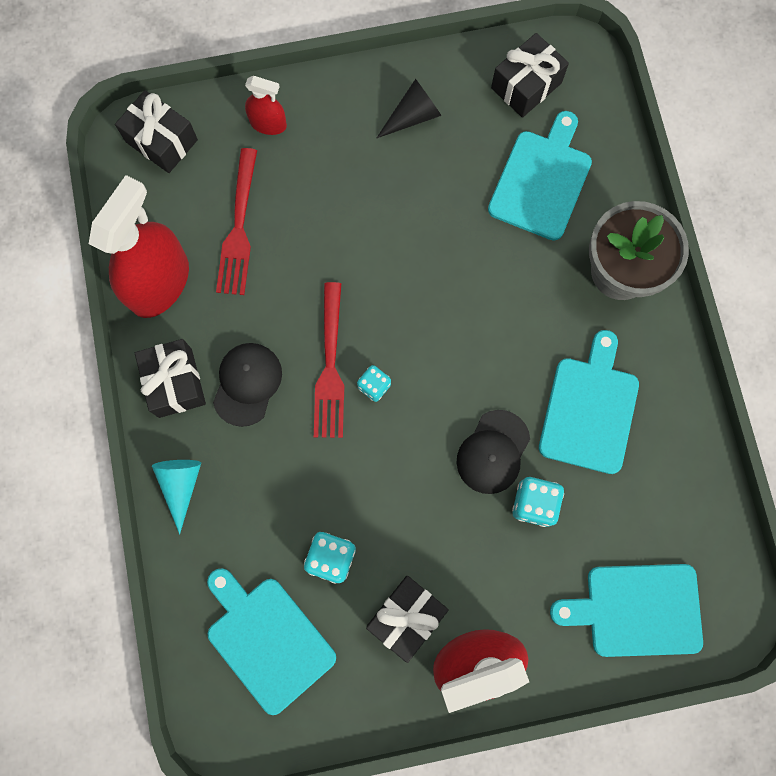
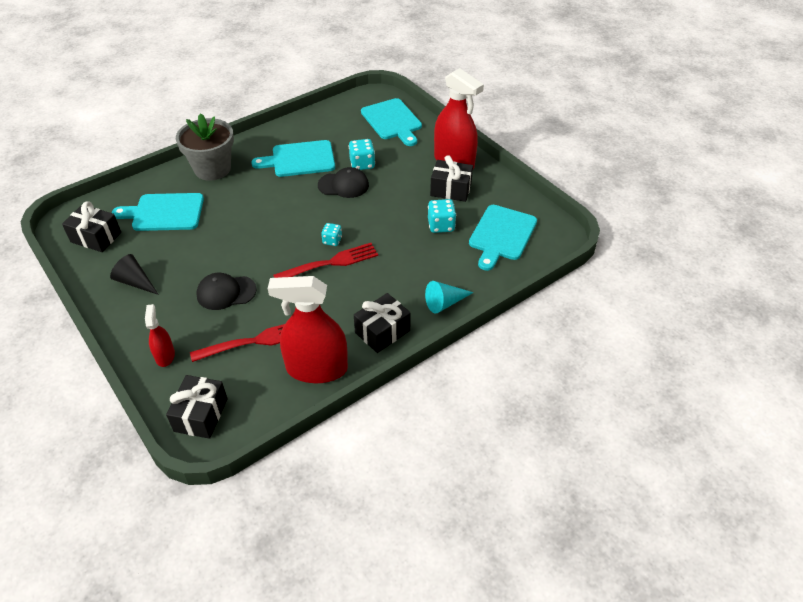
camera: 115 degrees left, 30 degrees down
black cap [213,343,282,427] -> black cap moved to [196,273,257,310]

